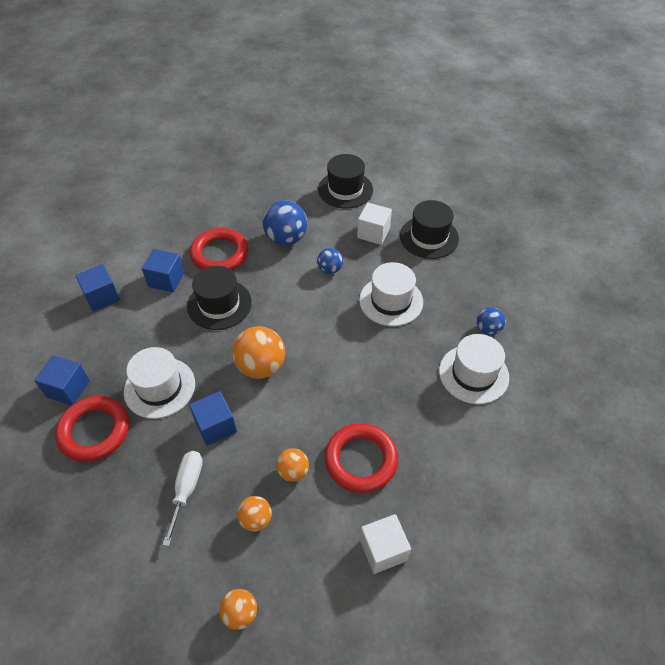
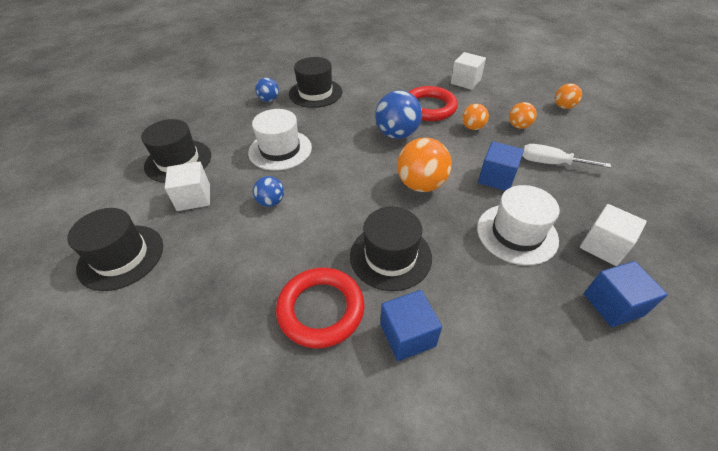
camera: 125 degrees left, 5 degrees down
red ring [55,396,129,462] -> white cube [580,204,647,266]
blue cube [75,264,120,312] -> none
white screwdriver [163,451,203,546] -> white screwdriver turned 45 degrees clockwise [522,144,611,168]
blue ball [263,200,307,246] -> blue ball moved to [375,90,422,139]
white hat [439,334,509,404] -> black hat [289,57,342,108]

